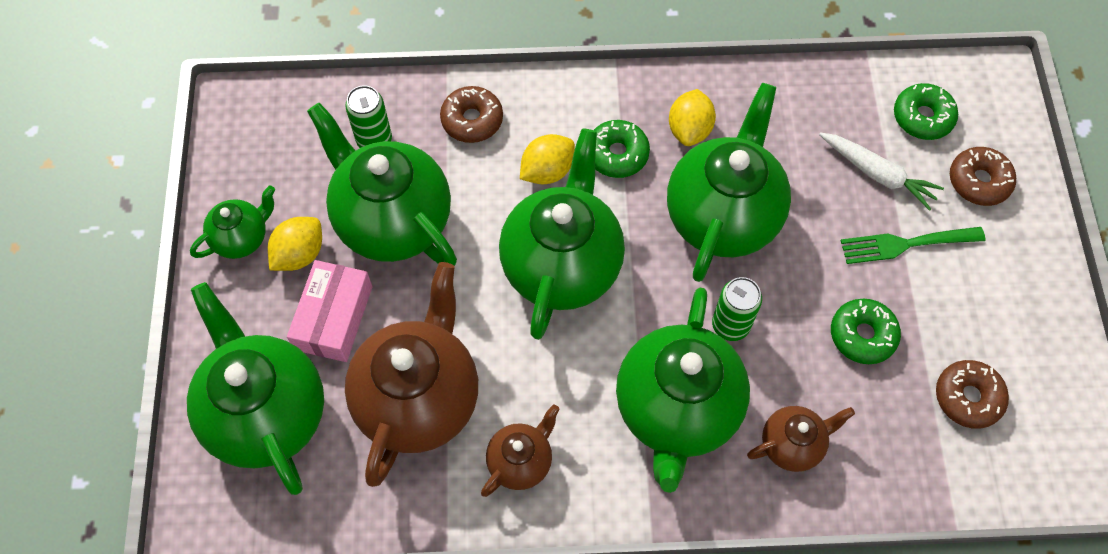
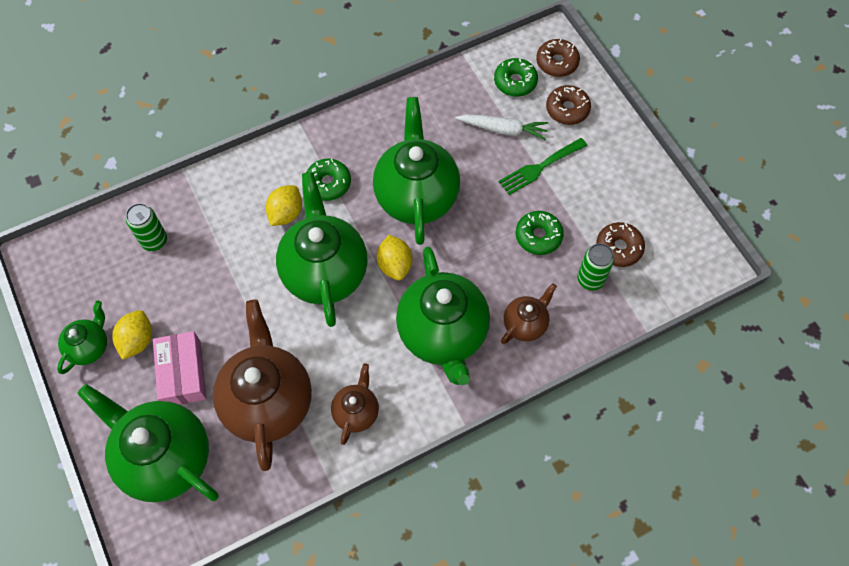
camera: 25 degrees left, 0 degrees up
green teapot [307,103,457,266] -> none
brown donut [440,86,503,143] -> brown donut moved to [536,39,580,77]
yellow lemon [669,89,716,146] -> yellow lemon moved to [377,235,412,281]
green can [712,277,762,341] -> green can moved to [577,243,614,290]

